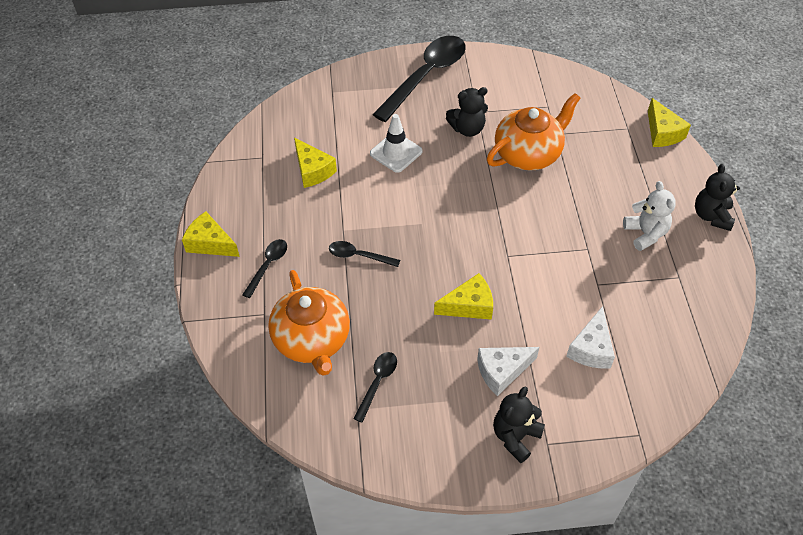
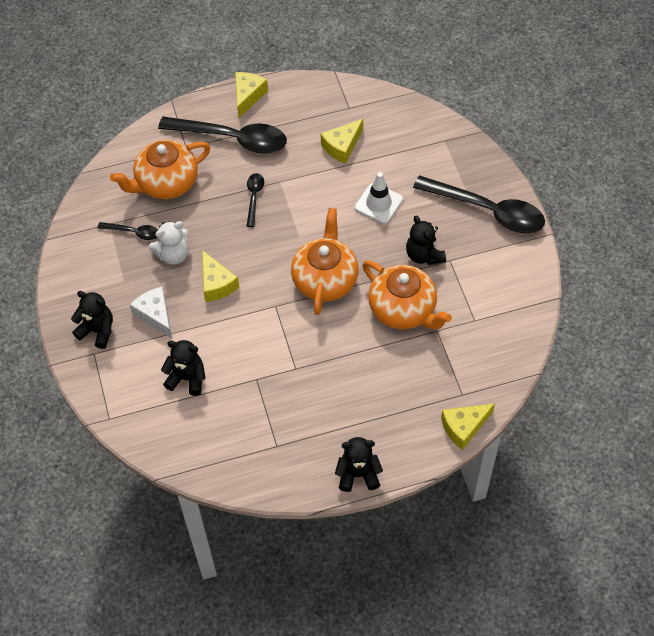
camera: 80 degrees right, 5 degrees up
black spoon [242,239,287,298] -> black spoon [158,116,287,154], size x2.15
white cheese [566,306,615,369] -> black teddy bear [161,340,206,396]
white teddy bear [623,181,676,251] -> white teddy bear moved to [149,221,189,265]
none -> orange teapot [291,208,359,315]

